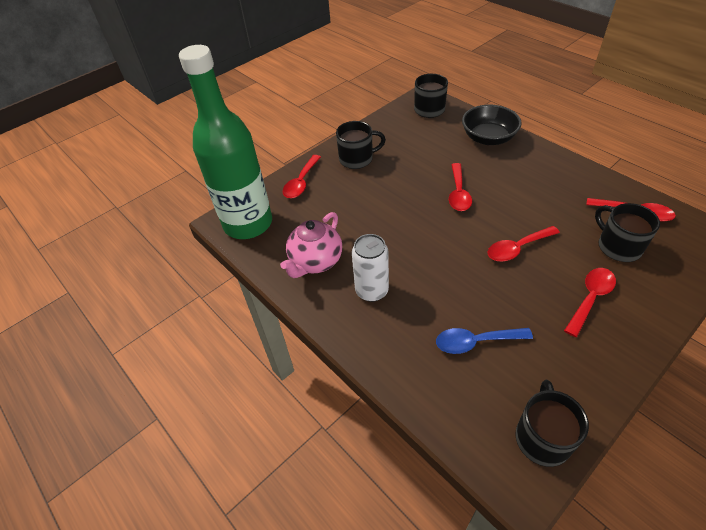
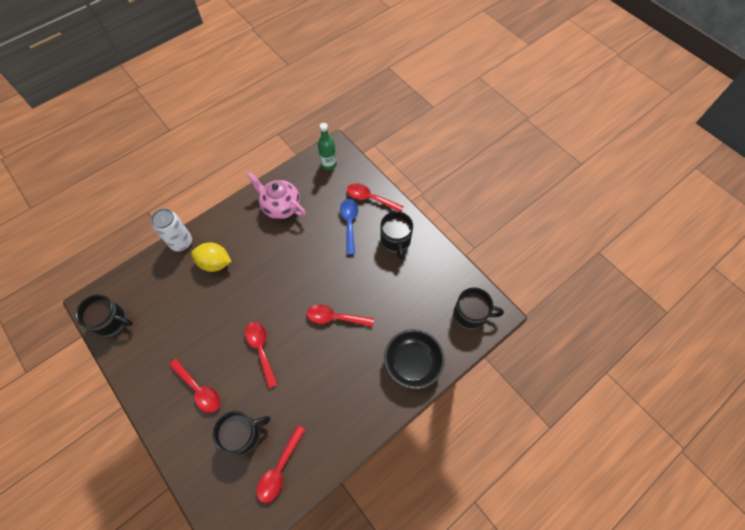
camera: 90 degrees right, 15 degrees up
green bottle [179,45,272,239] -> green bottle [318,123,337,170], size x0.42
white can [352,234,389,302] -> white can moved to [151,208,192,251]
blue spoon [436,328,533,354] -> blue spoon moved to [340,199,358,255]
none -> yellow lemon [191,242,232,272]

